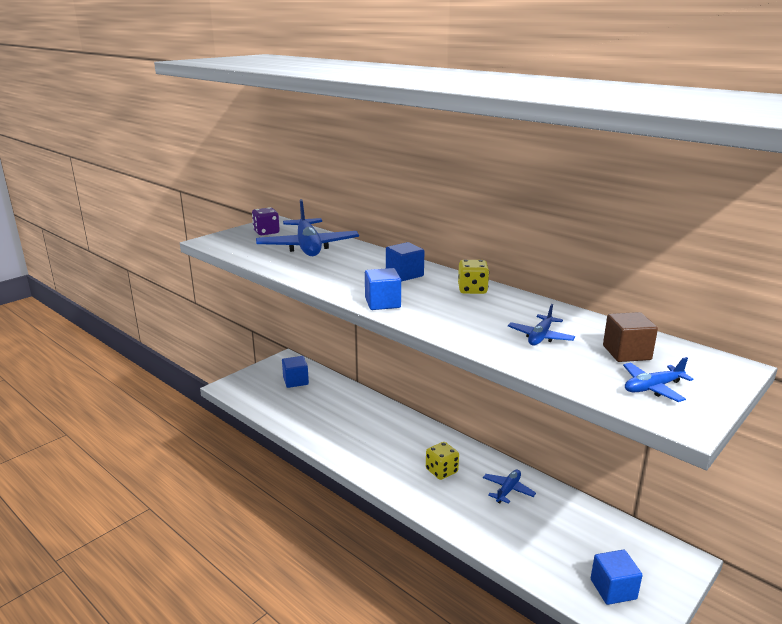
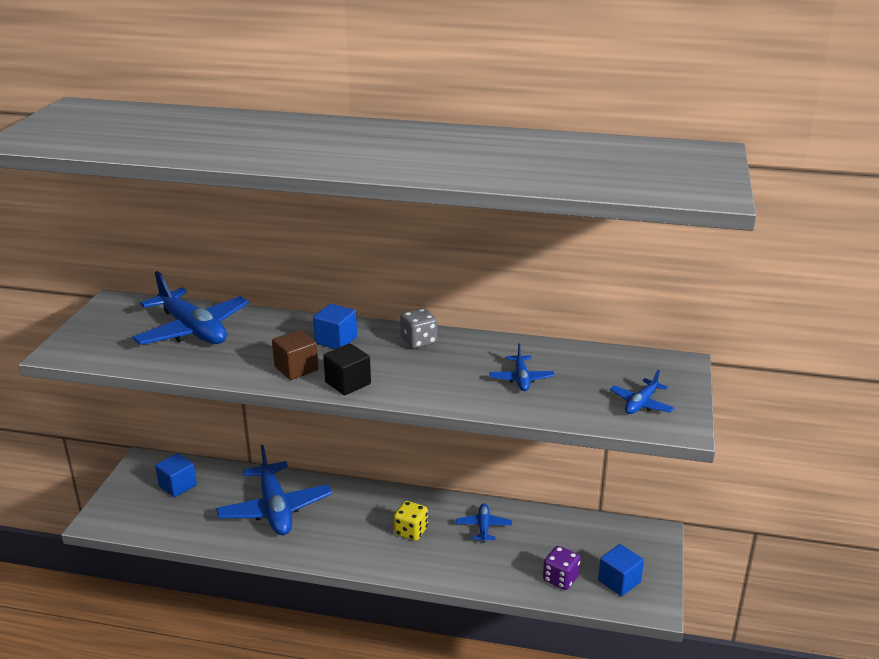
camera: 30 degrees left, 5 degrees up
purple dice [252,207,280,235] -> purple dice moved to [543,546,581,590]
blue cube [365,268,401,310] -> black cube [323,343,371,395]
yellow dice [458,260,489,294] -> grey dice [400,308,437,349]
brown cube [603,312,658,362] -> brown cube moved to [272,330,318,380]
none -> blue plane [216,445,332,535]

